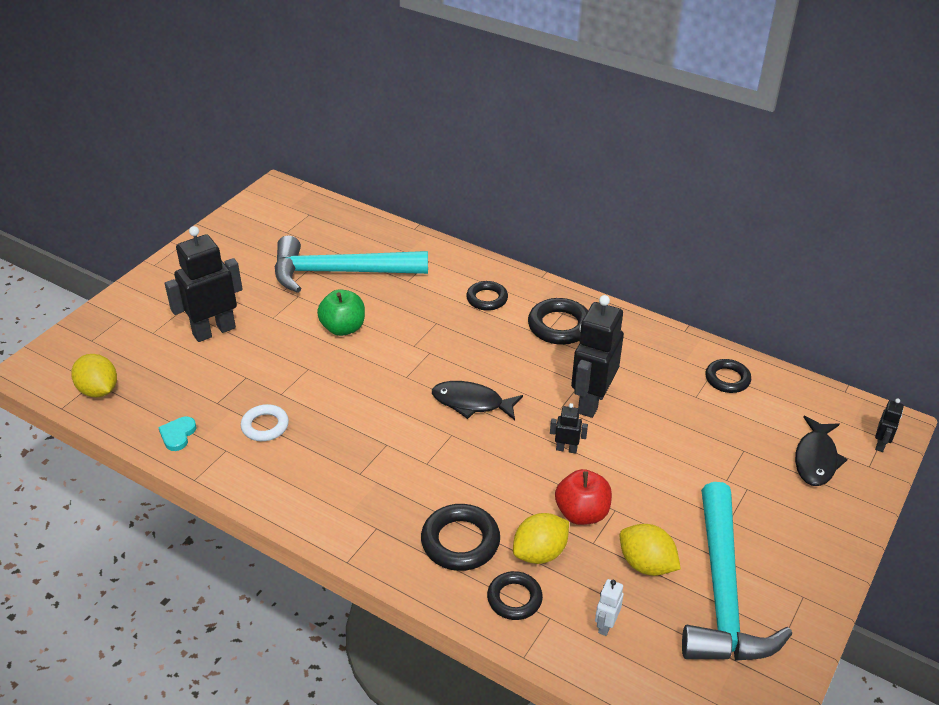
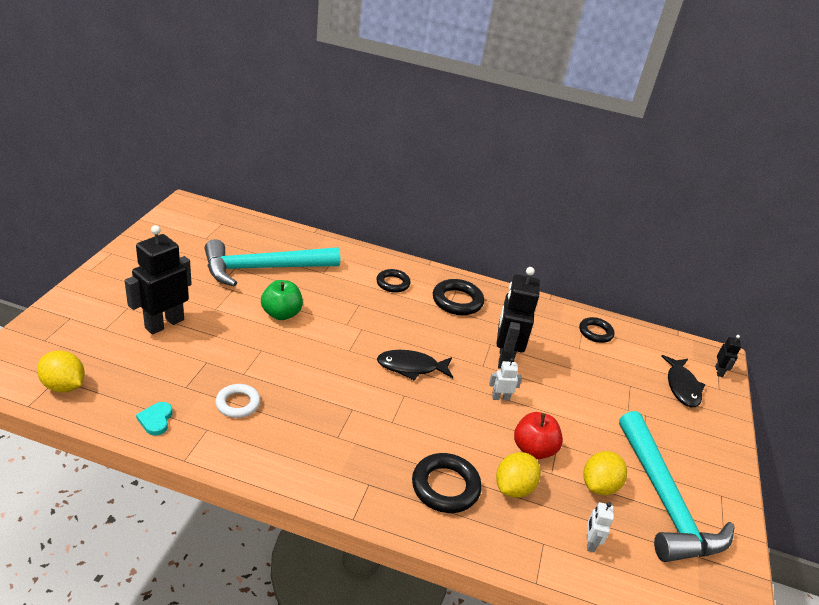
camera: 20 degrees left, 5 degrees down
black ring [487,571,543,620] -> none
black robot [550,403,588,454] -> white robot [489,358,522,401]
yellow lemon [619,524,681,576] -> yellow lemon turned 75 degrees counterclockwise [583,451,627,495]

